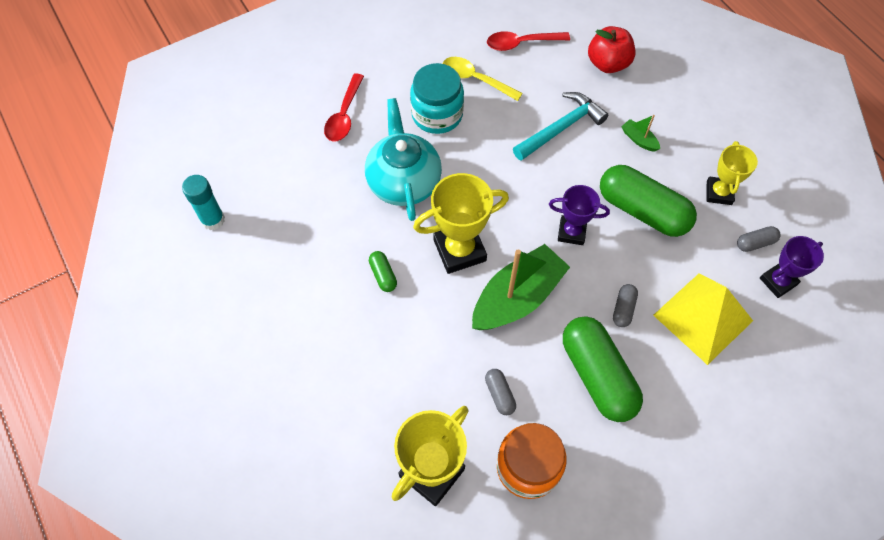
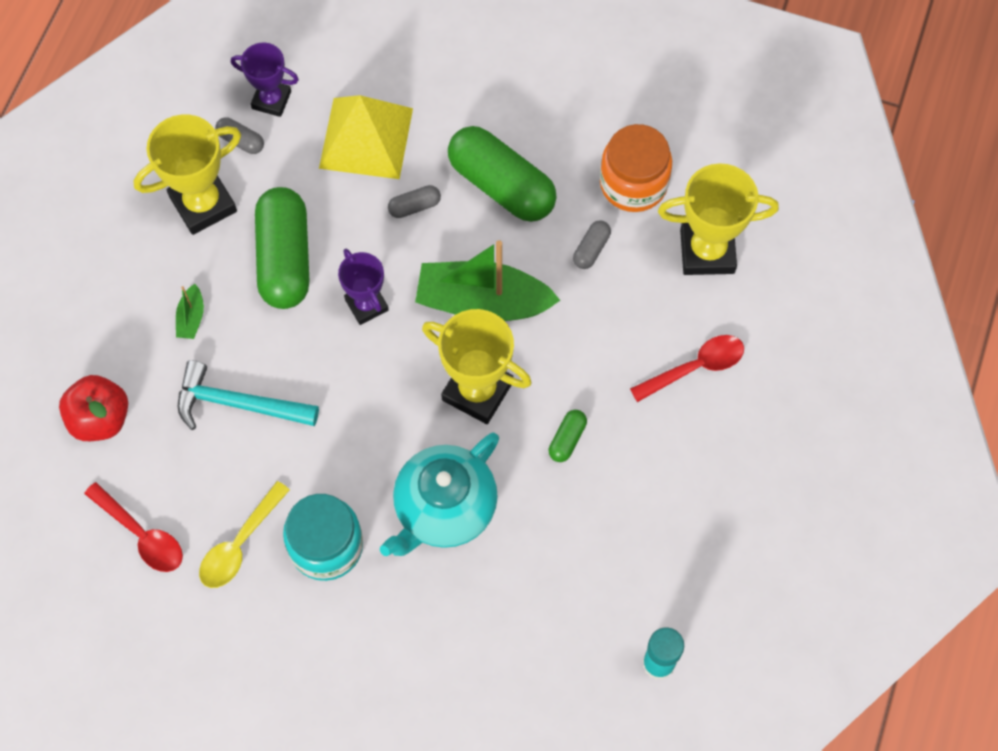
camera: 130 degrees left, 5 degrees up
red spoon [324,73,364,141] -> red spoon moved to [630,335,744,402]
yellow spoon [443,57,523,101] -> yellow spoon turned 45 degrees clockwise [199,481,290,588]
green capsule [563,317,643,422] -> green capsule turned 75 degrees counterclockwise [448,126,557,222]
yellow trophy [707,141,758,205] -> yellow trophy [134,115,241,235], size x1.59

